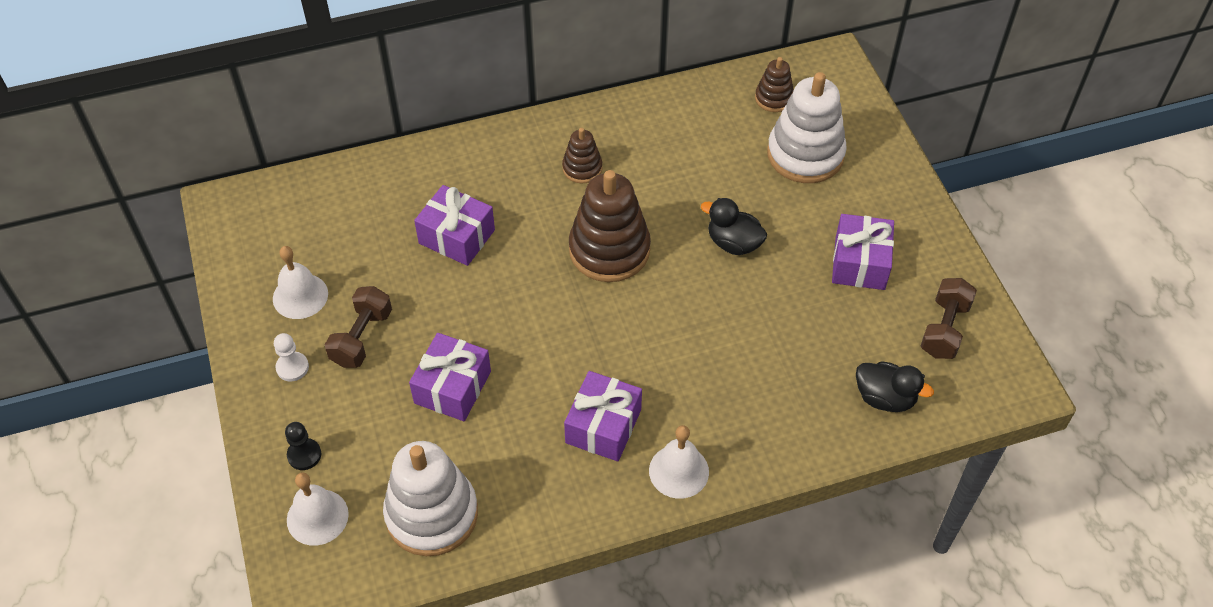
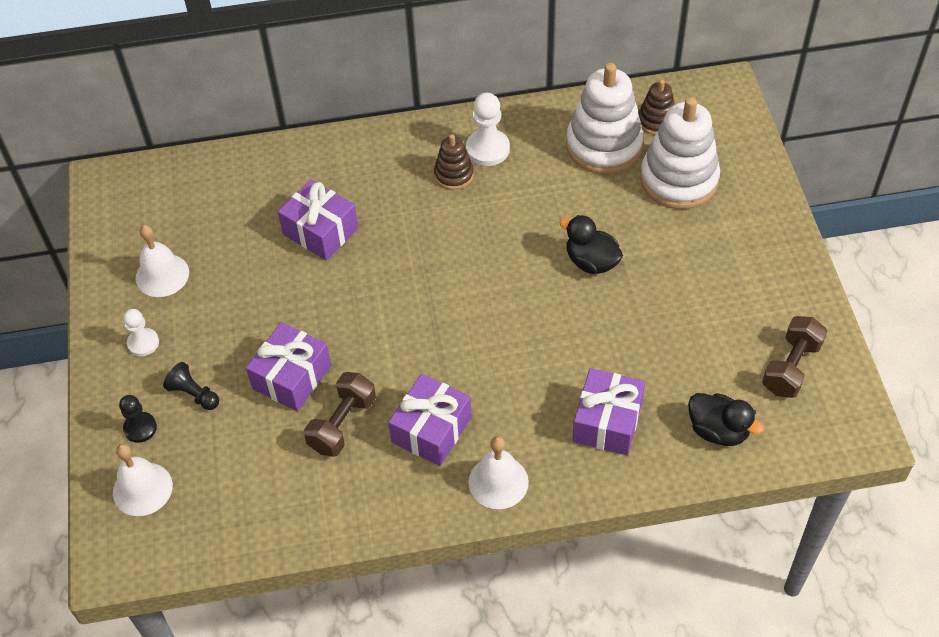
camera: 10 degrees right, 0 degrees up
brown dumbbell [325,286,392,368] -> brown dumbbell moved to [304,372,376,457]
white stacking toy [383,441,478,556] -> white stacking toy moved to [566,63,644,174]
brown stacking toy [569,170,651,282] -> none
purple gift [832,214,894,290] -> purple gift moved to [572,368,645,455]
none -> black pawn [163,362,219,410]
none -> white pawn [466,93,510,166]

